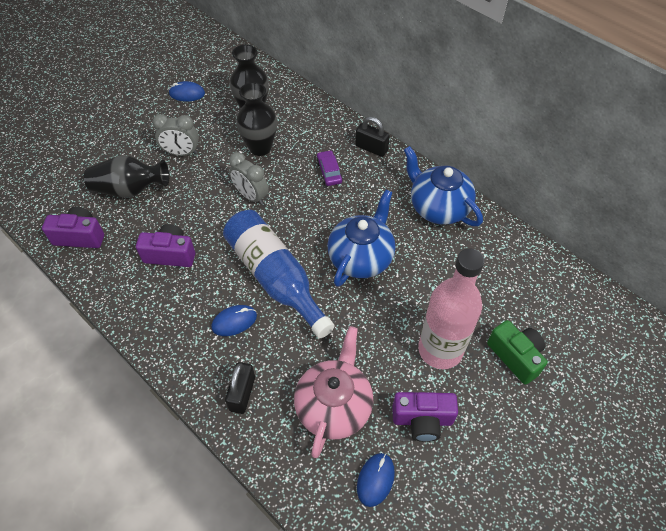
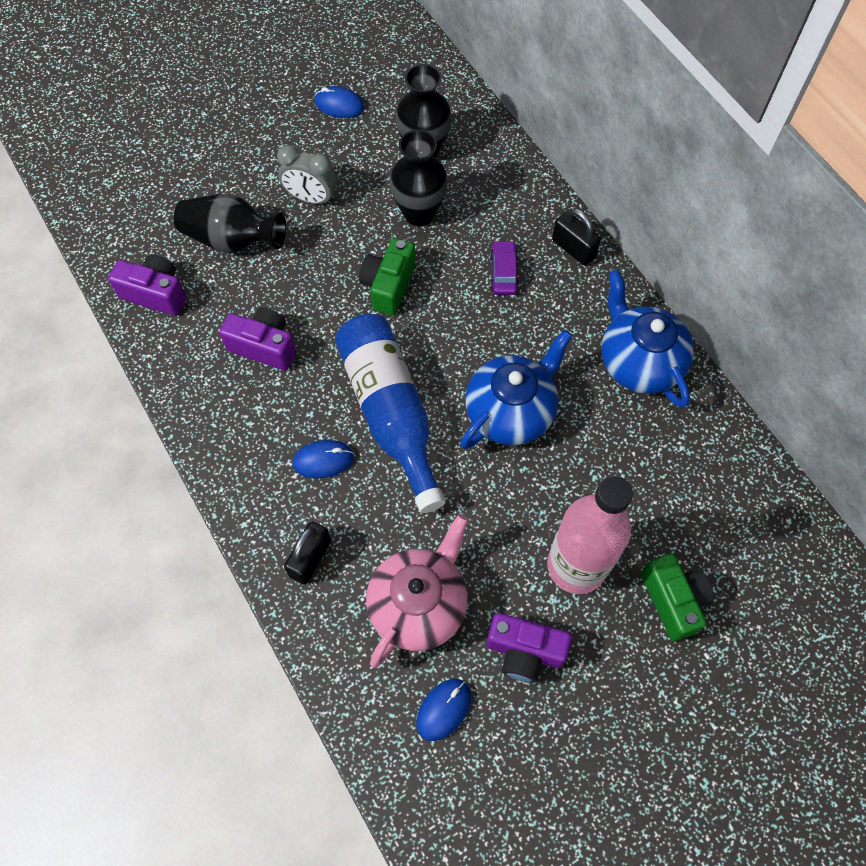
camera: 15 degrees right, 10 degrees up
grey clock [229,152,269,205] -> green camera [359,238,415,315]

